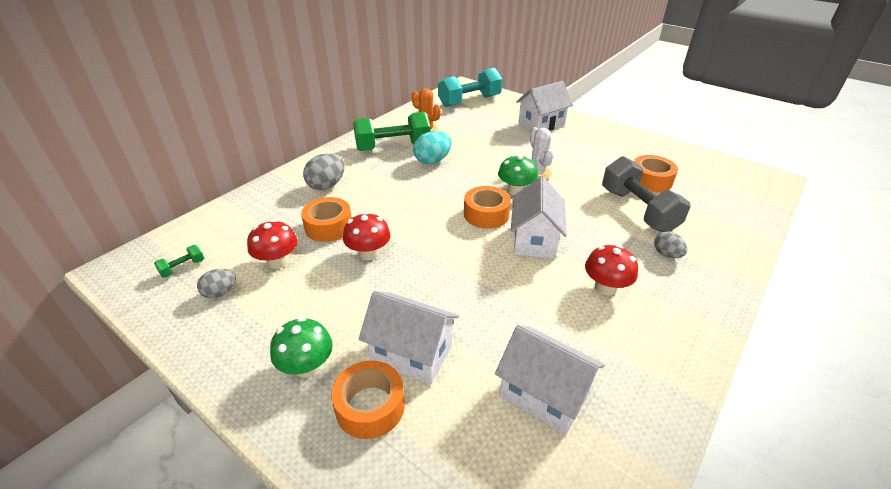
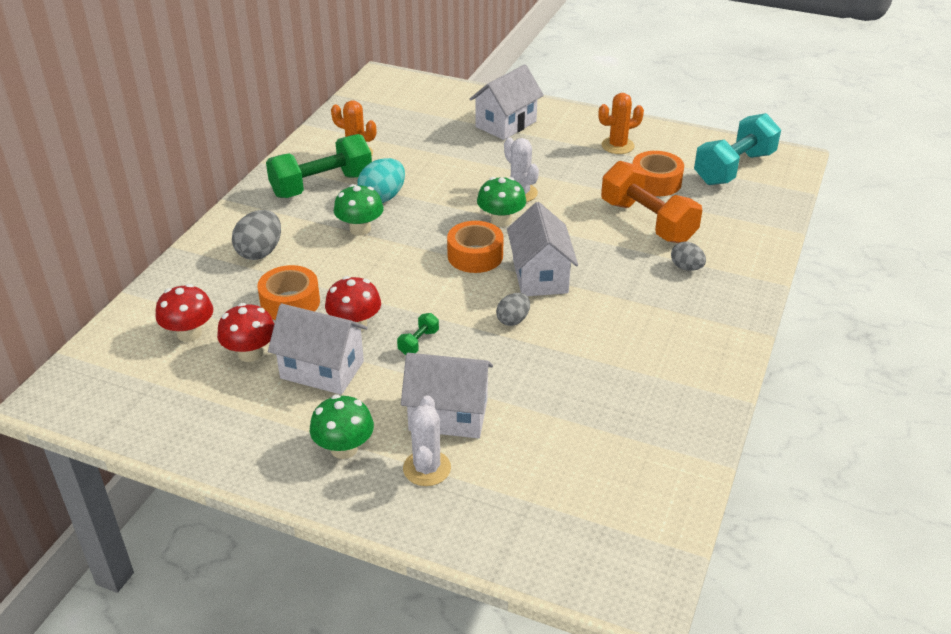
camera: 15 degrees left, 0 degrees up
green dumbbell [154,245,204,278] -> green dumbbell moved to [397,313,439,355]
grey egg [197,269,236,298] -> grey egg moved to [496,293,530,326]
orange tape [331,360,405,439] -> white cactus [403,395,451,486]
turquoise dumbbell [438,68,503,107] -> turquoise dumbbell moved to [694,113,781,185]
white house [495,325,605,435] -> white house moved to [268,304,368,395]
red mushroom [585,245,638,295] -> red mushroom moved to [155,284,213,342]
grey dumbbell [602,156,691,232] -> orange dumbbell [601,161,702,243]
none -> green mushroom [334,184,384,236]
none -> orange cactus [598,93,644,154]

